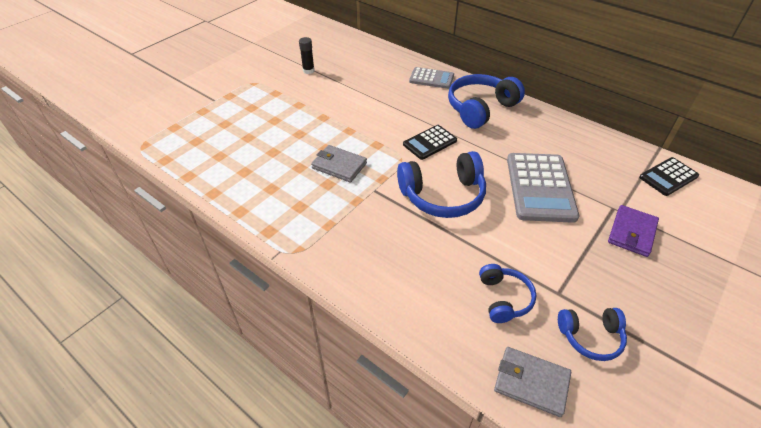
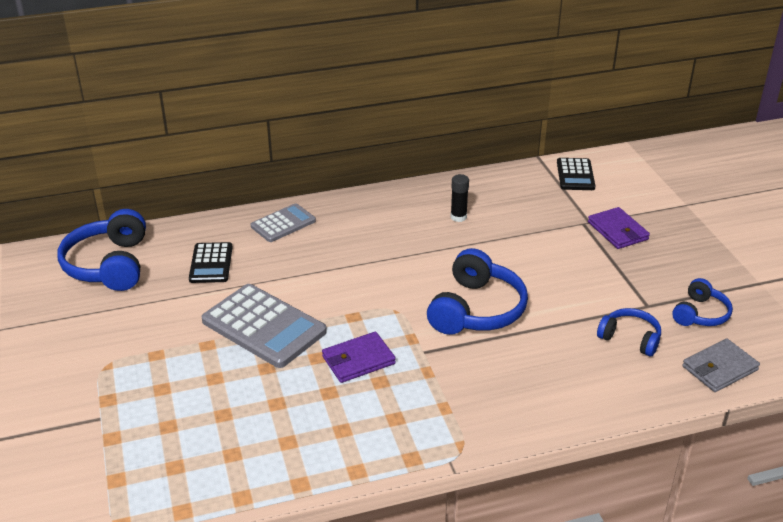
camera: 55 degrees left, 10 degrees down
black glue stick [299,37,315,74] -> black glue stick moved to [451,174,469,222]
grey wallet [311,145,367,183] -> purple wallet [322,332,396,383]
black calculator [403,125,457,160] -> black calculator moved to [189,242,233,283]
blue headphones [448,74,525,129] -> blue headphones moved to [57,209,146,291]
grey calculator [507,153,579,223] -> grey calculator moved to [201,284,327,368]

